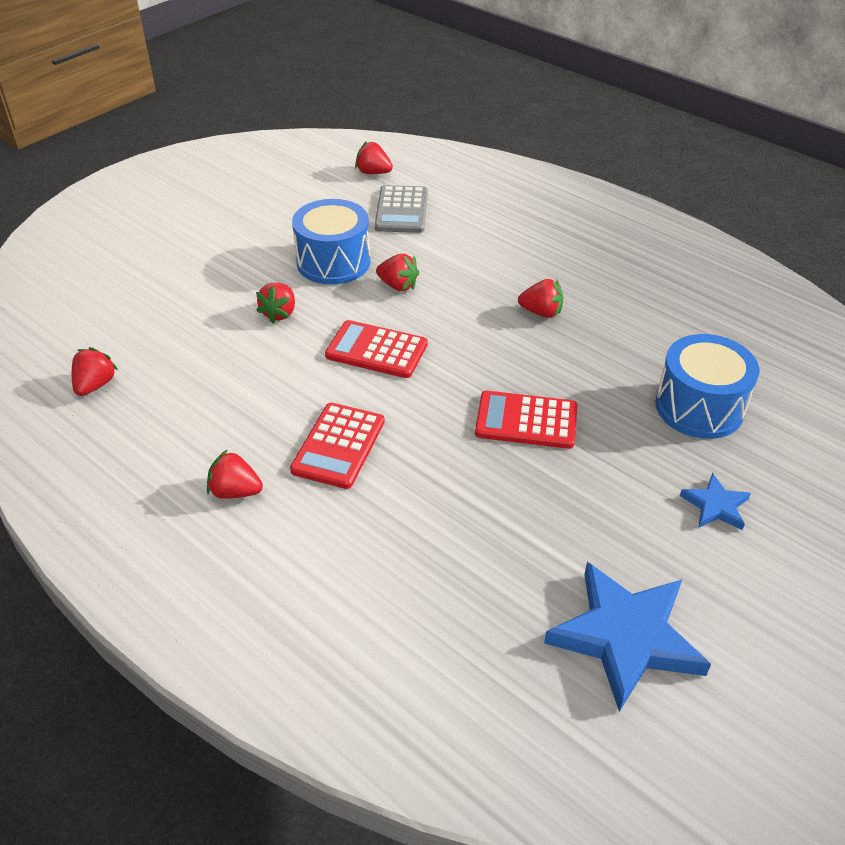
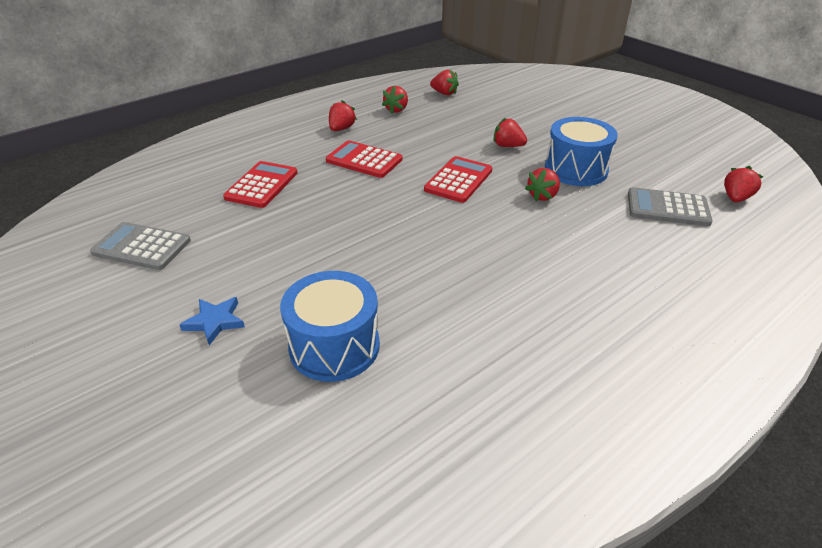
camera: 100 degrees right, 5 degrees down
red calculator [475,391,577,449] -> red calculator moved to [223,161,297,208]
red strawberry [518,279,563,318] -> red strawberry moved to [382,86,408,113]
blue star [544,562,711,712] -> grey calculator [90,222,191,270]

